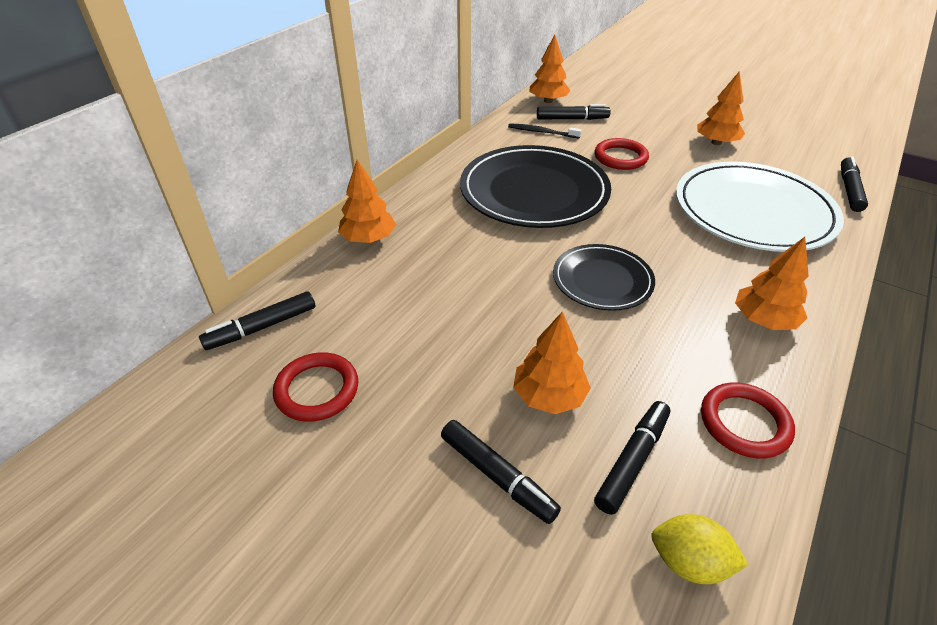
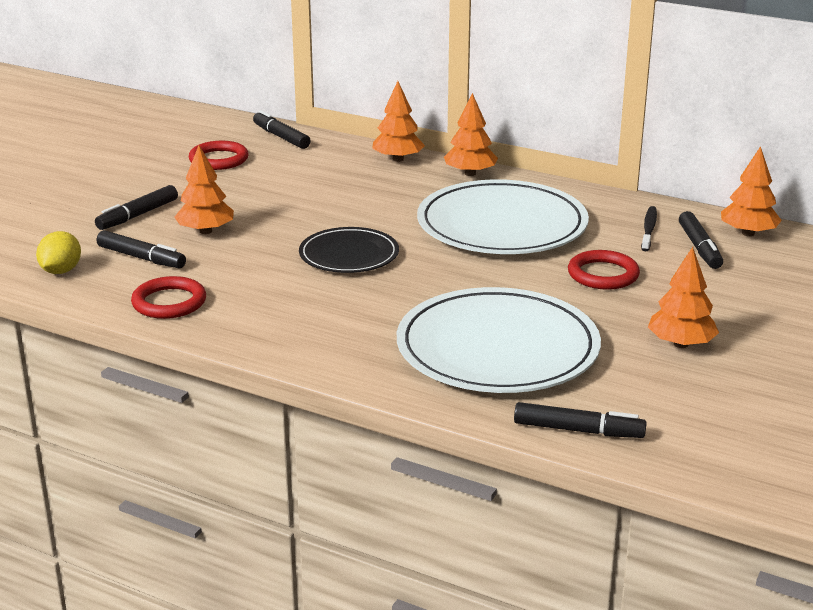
camera: 85 degrees right, 15 degrees down
black plate [460,145,611,228] -> white plate [417,179,589,254]
orange tree [735,237,809,330] -> orange tree moved to [444,93,498,176]

